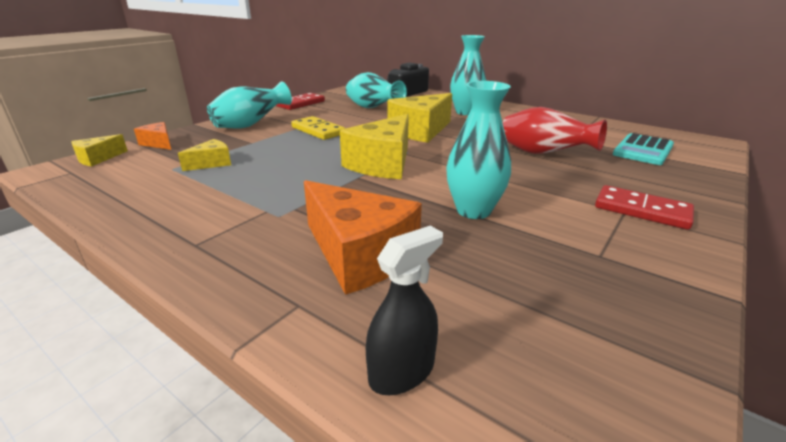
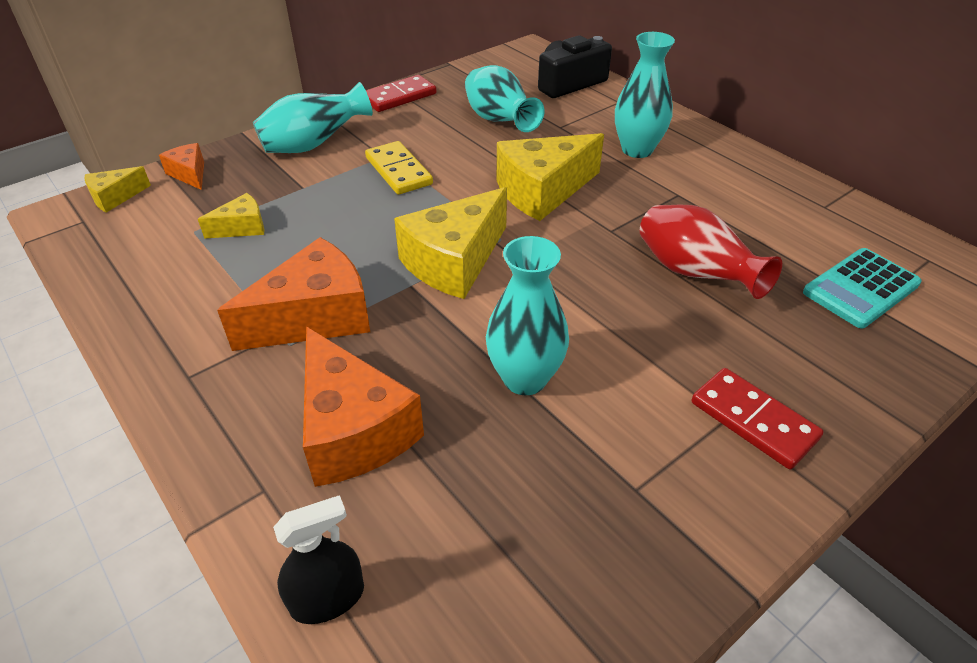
camera: 15 degrees right, 15 degrees up
none -> orange cheese [217,237,370,351]

